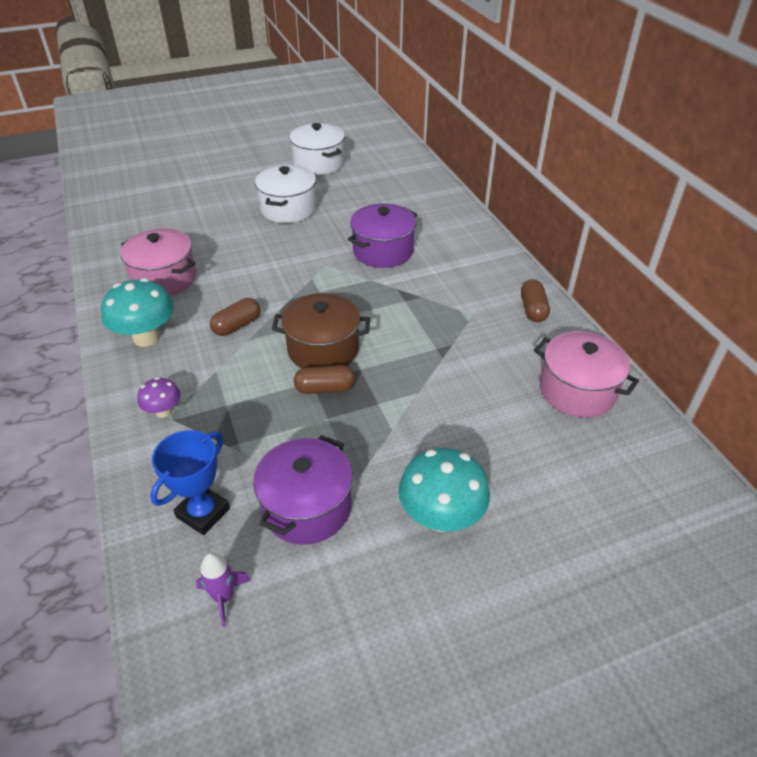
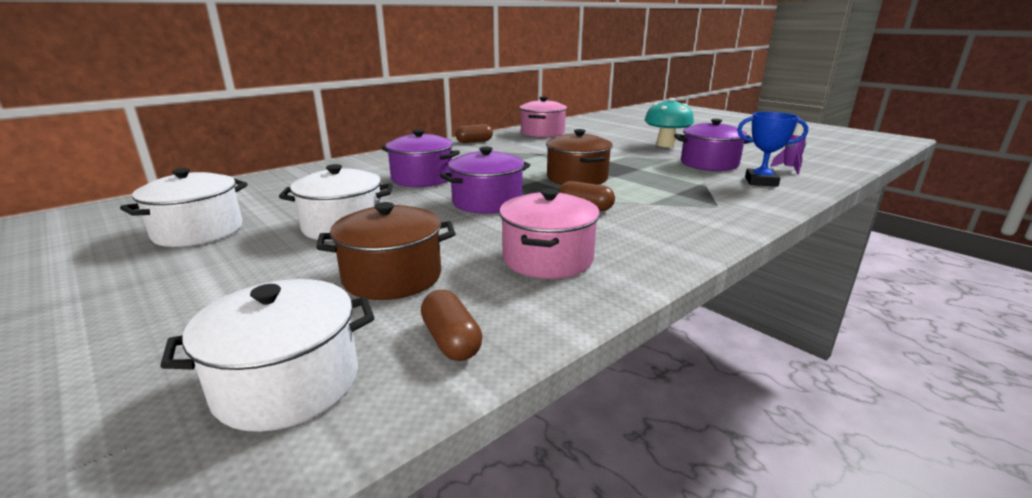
camera: 110 degrees left, 20 degrees down
turquoise mushroom [101,278,174,347] -> none
purple mushroom [137,377,181,418] -> none
brown capsule [294,365,355,394] -> brown capsule moved to [421,290,482,361]
none -> white pot [160,279,374,432]
none -> brown pot [316,202,456,300]
none -> purple pot [440,147,530,214]

